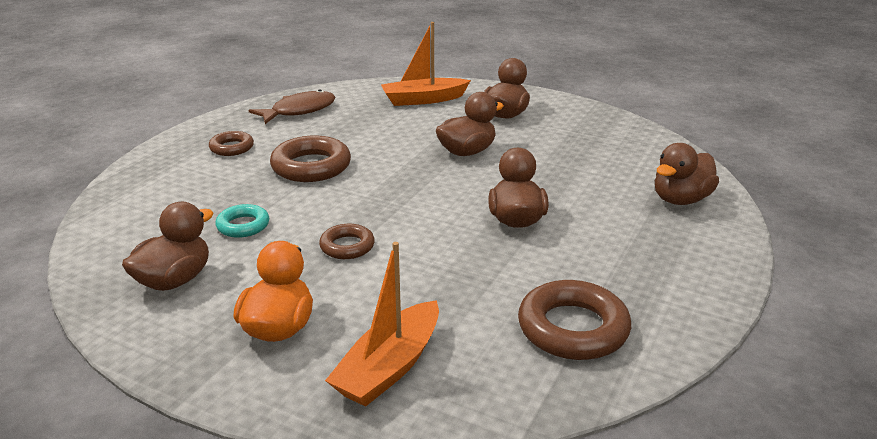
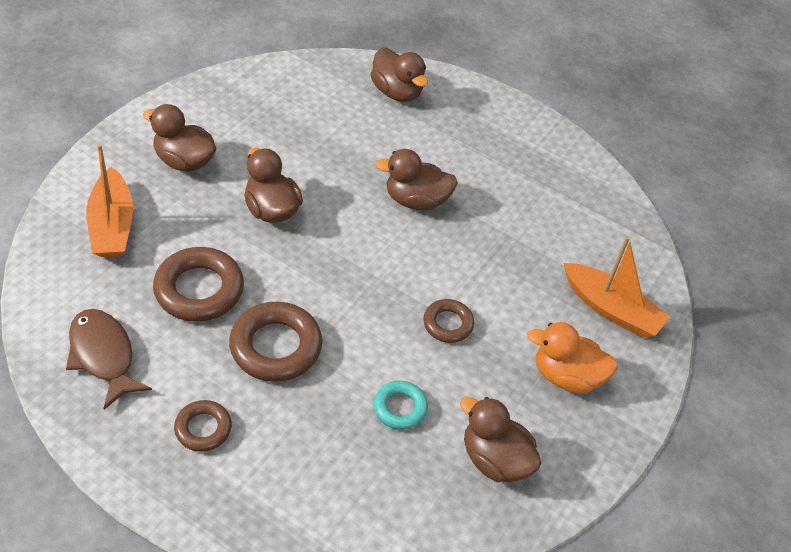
camera: 90 degrees left, 20 degrees up
brown ring [518,280,631,360] -> brown ring moved to [153,247,244,322]

